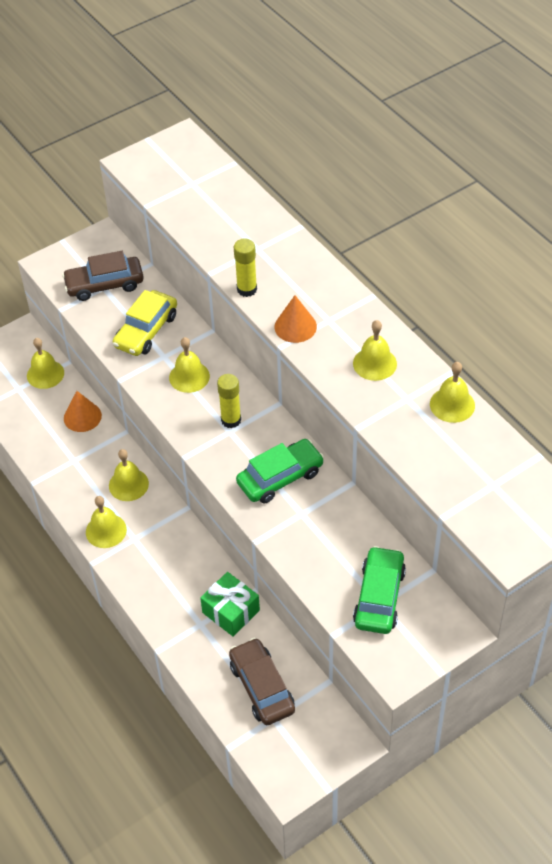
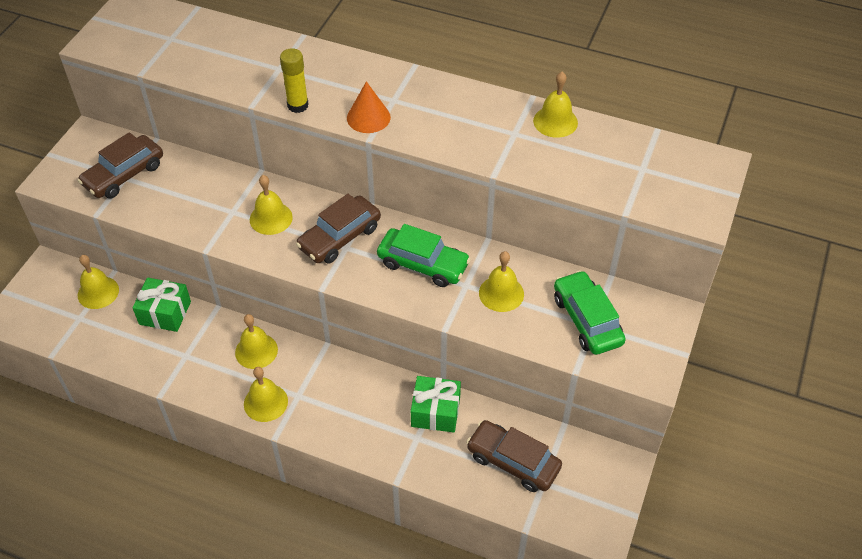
camera: 35 degrees left, 0 degrees up
orange cone [64,391,102,432] -> green gift [132,278,191,332]
yellow car [113,290,177,356] -> none
yellow glue stick [217,374,241,428] -> brown car [296,194,381,264]
green car [236,439,324,503] -> green car turned 90 degrees clockwise [377,224,471,287]
yellow bell [353,320,397,381] -> yellow bell moved to [479,251,524,312]

